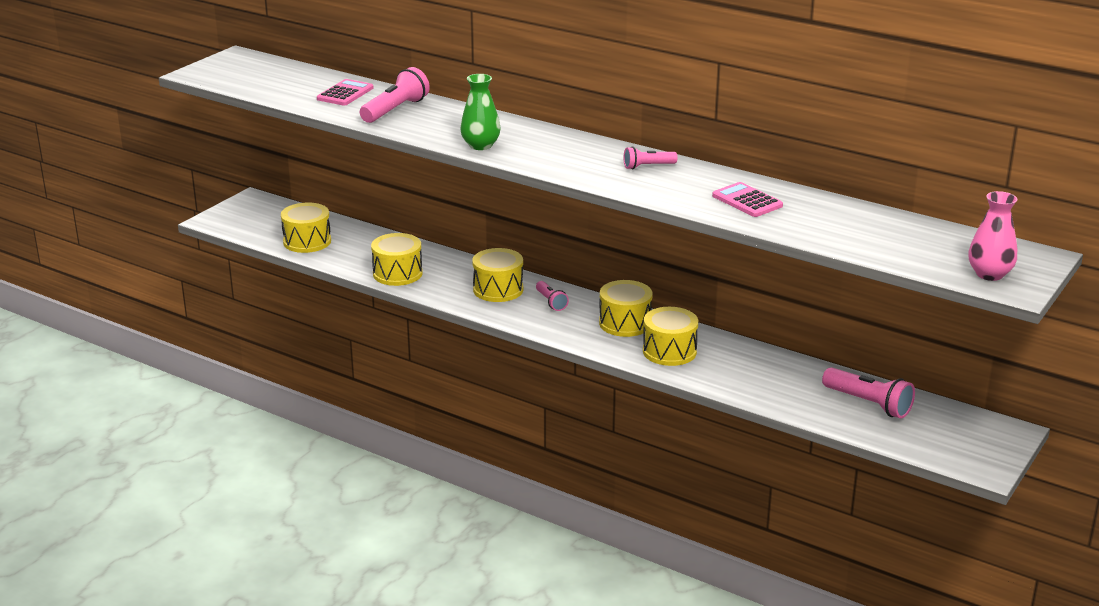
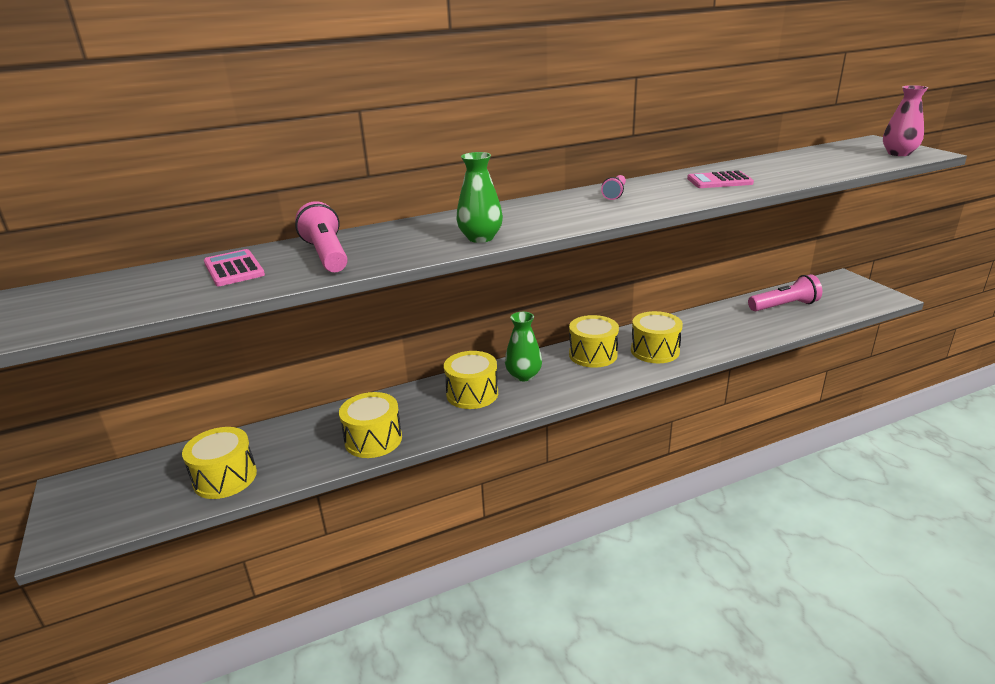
camera: 55 degrees left, 0 degrees up
pink flashlight [536,281,569,311] -> green vase [505,312,542,381]

